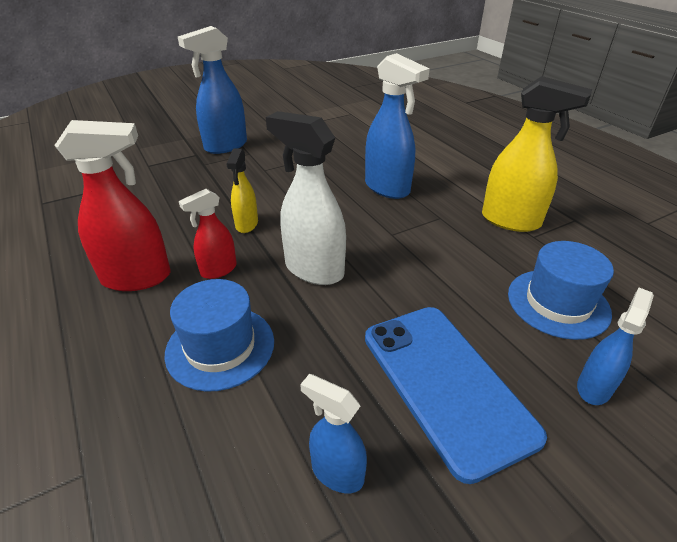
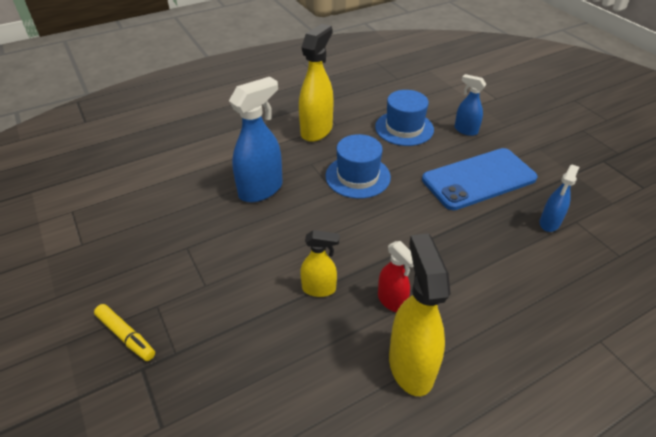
camera: 90 degrees left, 5 degrees up
red spray bottle [54,120,171,291] -> yellow spray bottle [389,233,451,396]
blue hat [164,279,274,392] -> blue hat moved to [325,134,391,199]
blue spray bottle [178,26,247,154] -> yellow marker [94,304,155,361]
white spray bottle [266,111,346,285] -> none

